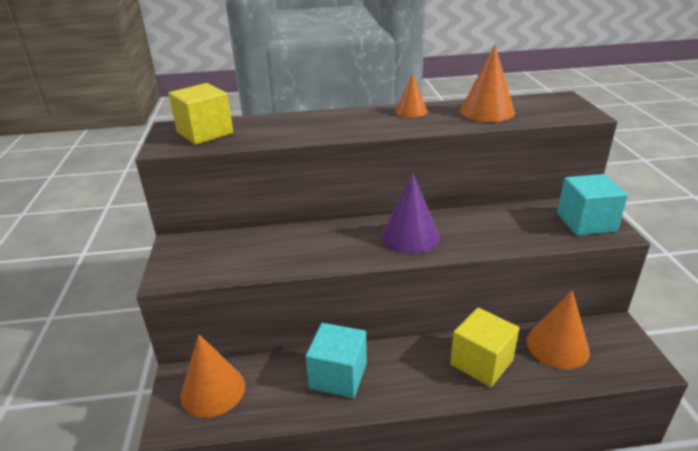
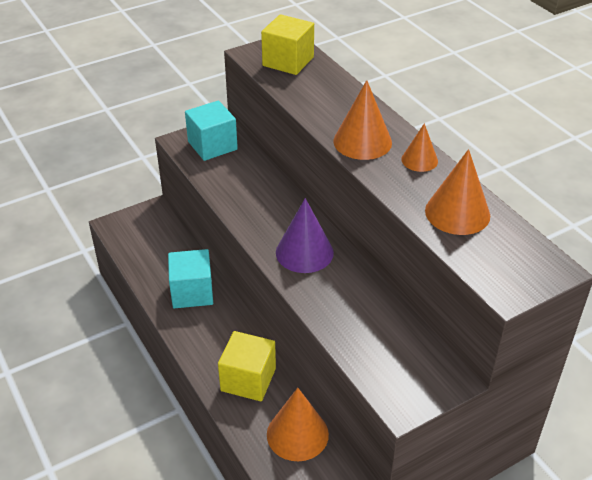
camera: 65 degrees right, 10 degrees up
orange cone [181,334,245,418] -> orange cone moved to [333,80,392,160]
turquoise cube [557,174,628,236] -> turquoise cube moved to [185,100,238,161]

